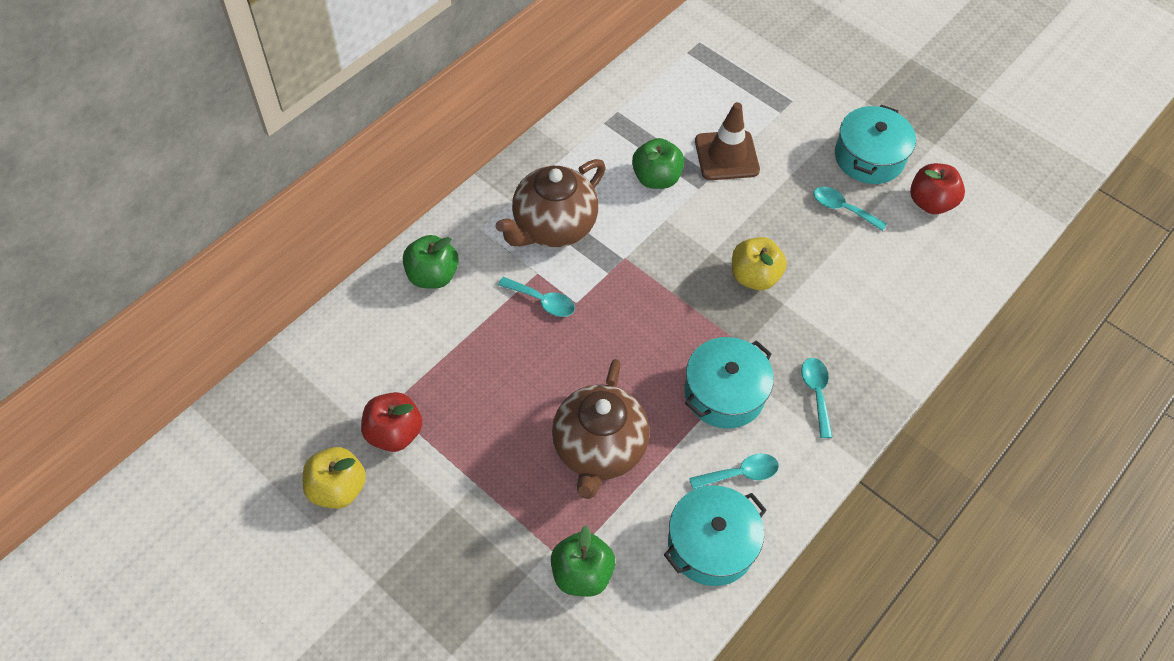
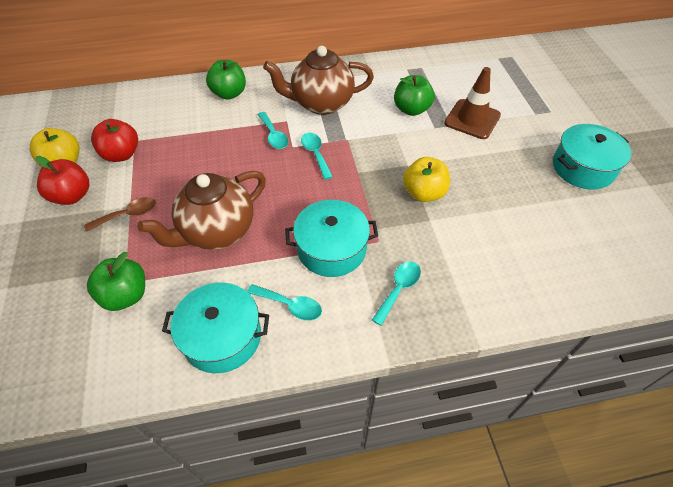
camera: 40 degrees right, 5 degrees down
turquoise spoon [813,187,887,231] -> turquoise spoon moved to [301,133,333,180]
red apple [910,163,965,214] -> red apple moved to [36,156,89,205]
none -> brown spoon [84,197,156,232]

